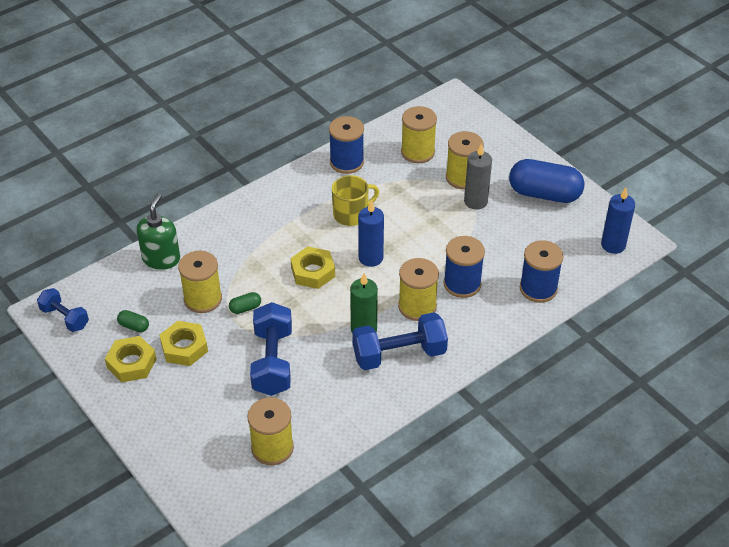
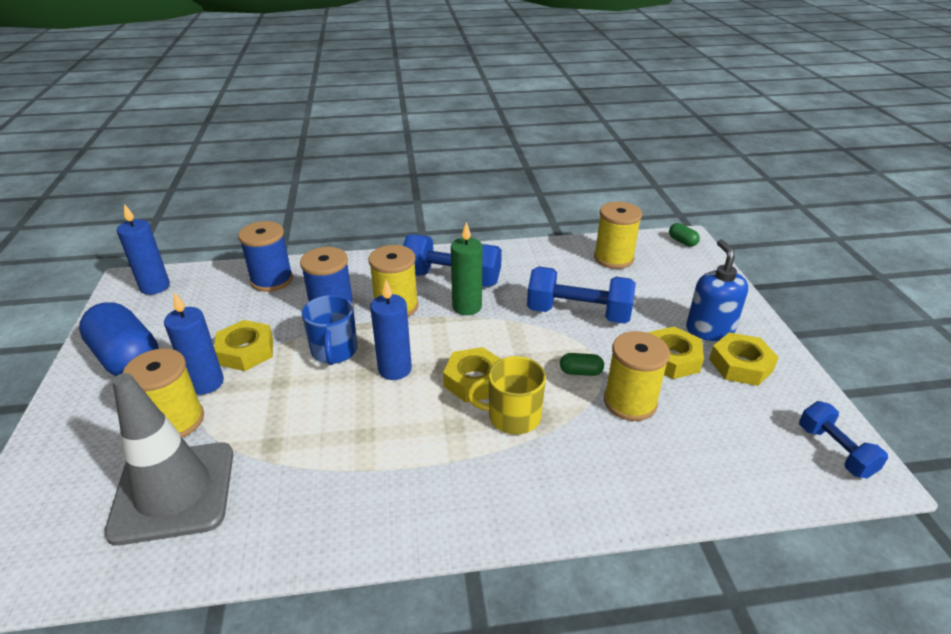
camera: 150 degrees left, 10 degrees down
green capsule [117,310,149,332] -> green capsule moved to [669,223,700,247]
green soap dispenser [137,193,180,270] -> none
blue dumbbell [250,302,292,396] -> blue dumbbell turned 75 degrees clockwise [527,266,636,324]
blue spool [329,116,364,174] -> none
yellow mug [332,175,379,226] -> yellow mug moved to [467,356,546,435]
yellow spool [401,106,437,163] -> grey traffic cone [104,373,233,545]
grey candle [464,143,492,210] -> blue candle [164,292,224,395]
none -> yellow nut [214,320,273,371]
none -> blue mug [302,295,358,365]
none -> blue soap dispenser [686,239,748,341]

